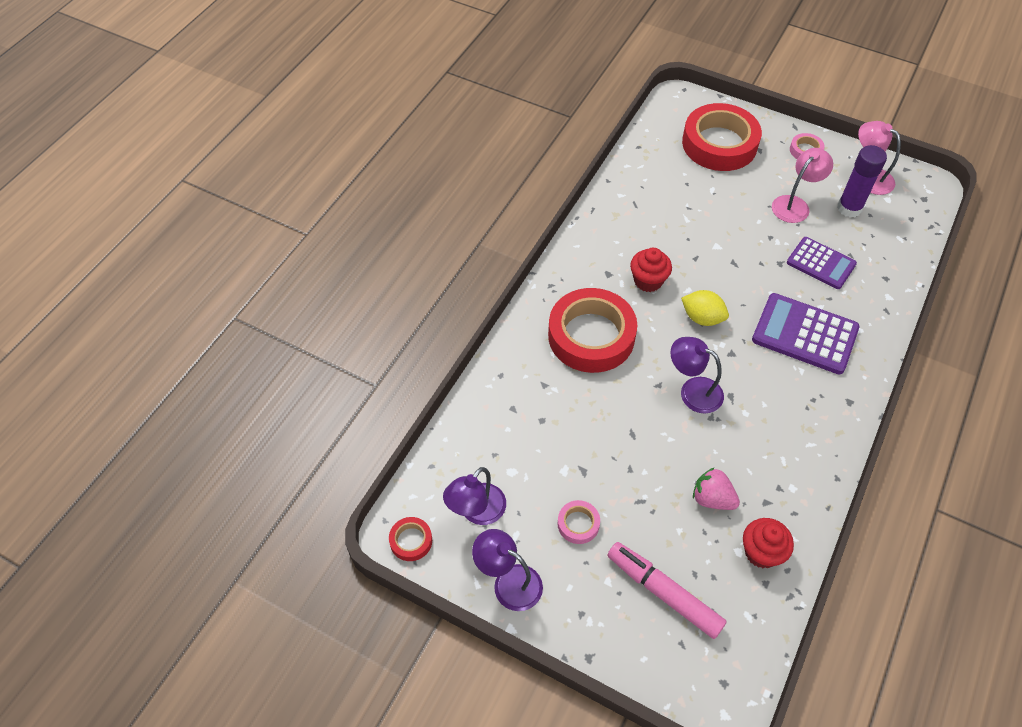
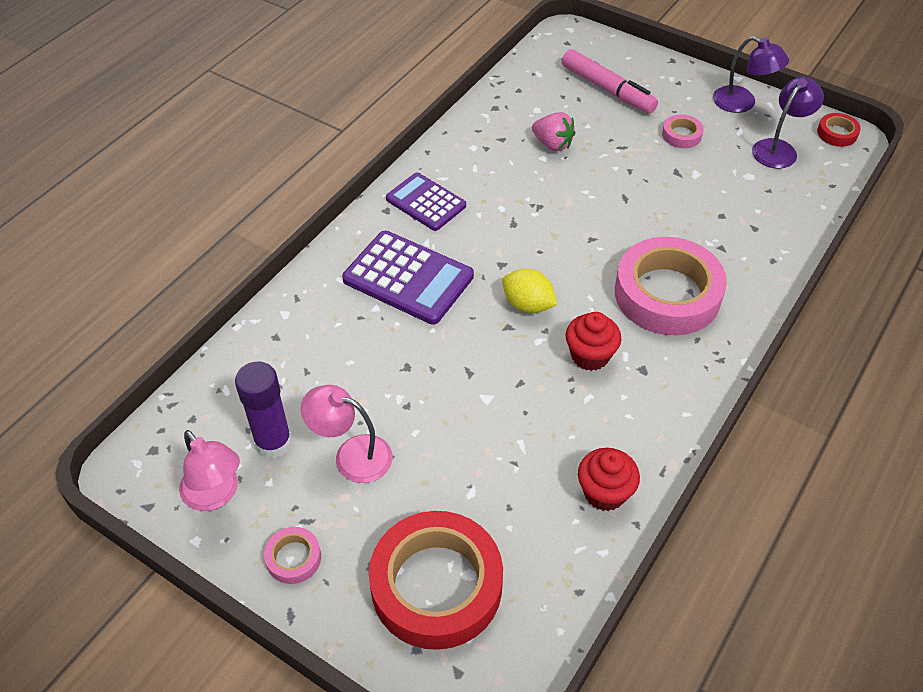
camera: 175 degrees left, 5 degrees down
red tape [548,288,637,373] -> pink tape [615,237,727,335]
purple lamp [671,337,724,414] -> none
red cupcake [743,518,794,568] -> red cupcake moved to [578,448,640,511]
pink lamp [772,148,833,223] -> pink lamp turned 60 degrees clockwise [301,385,393,483]
purple calculator [787,237,857,289] -> purple calculator moved to [386,173,466,231]

